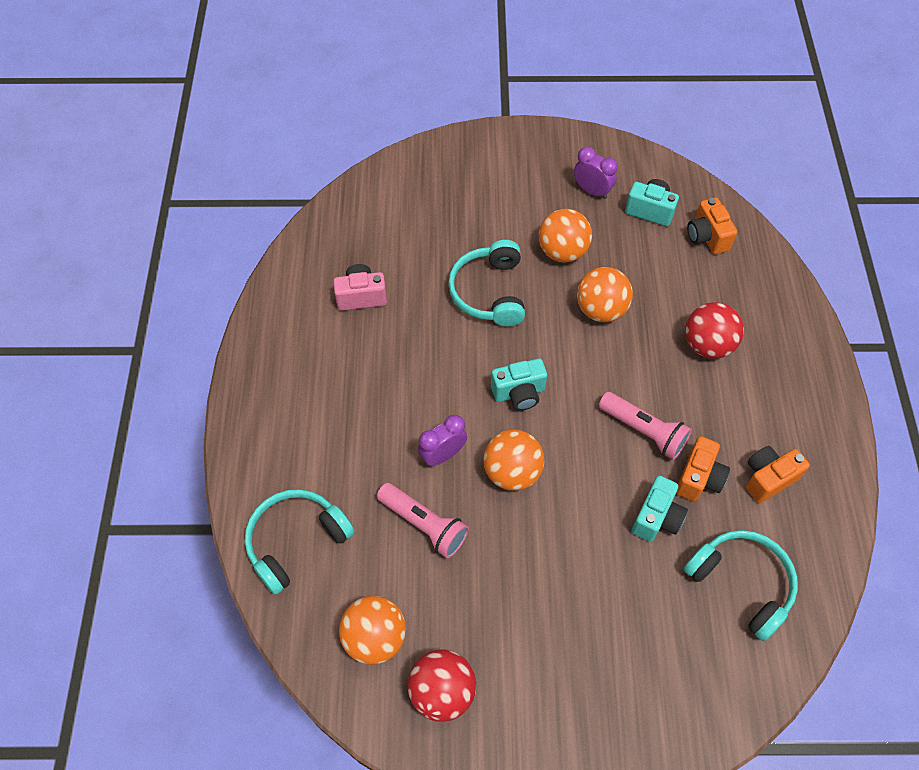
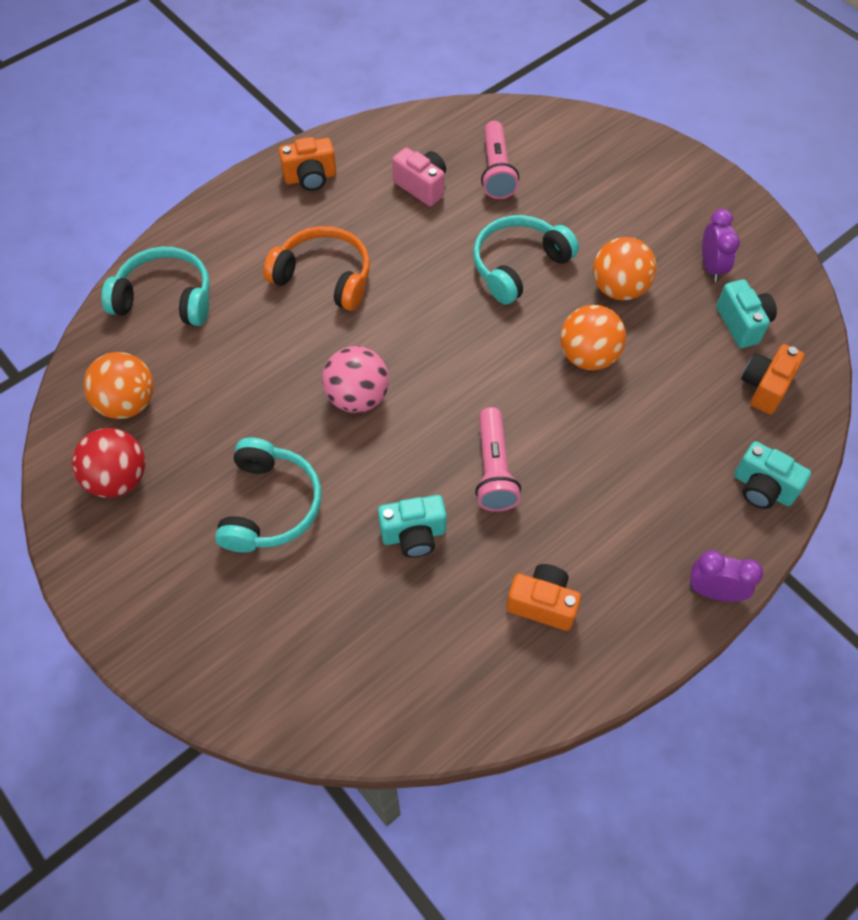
camera: 50 degrees right, 0 degrees up
pink flashlight [377,483,469,558] -> pink flashlight moved to [481,121,519,199]
purple clock [418,415,467,466] -> purple clock moved to [690,550,763,602]
orange ball [483,430,544,491] -> pink ball [322,346,389,413]
turquoise camera [491,359,547,411] -> turquoise camera moved to [734,441,811,509]
orange camera [676,436,730,502] -> orange camera moved to [279,137,336,191]
turquoise headphones [684,530,798,641] -> turquoise headphones moved to [215,437,322,552]
red ball [685,302,744,359] -> none
none -> orange headphones [263,226,370,311]

